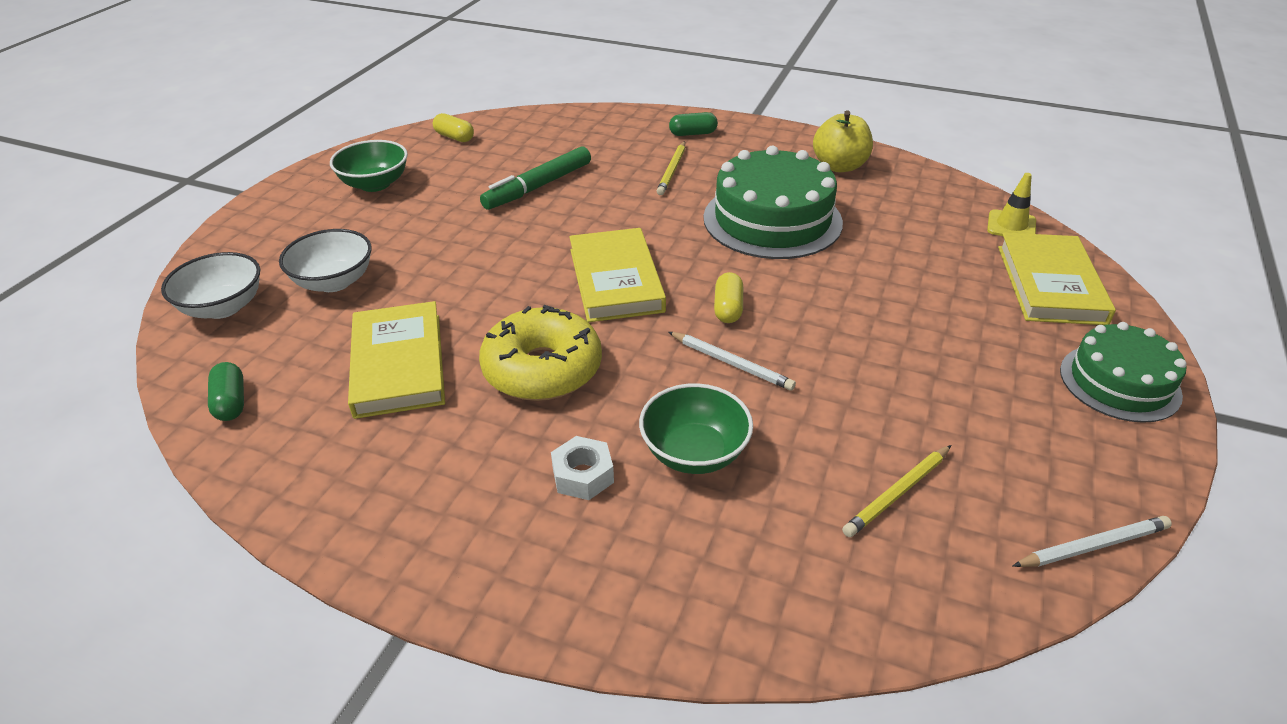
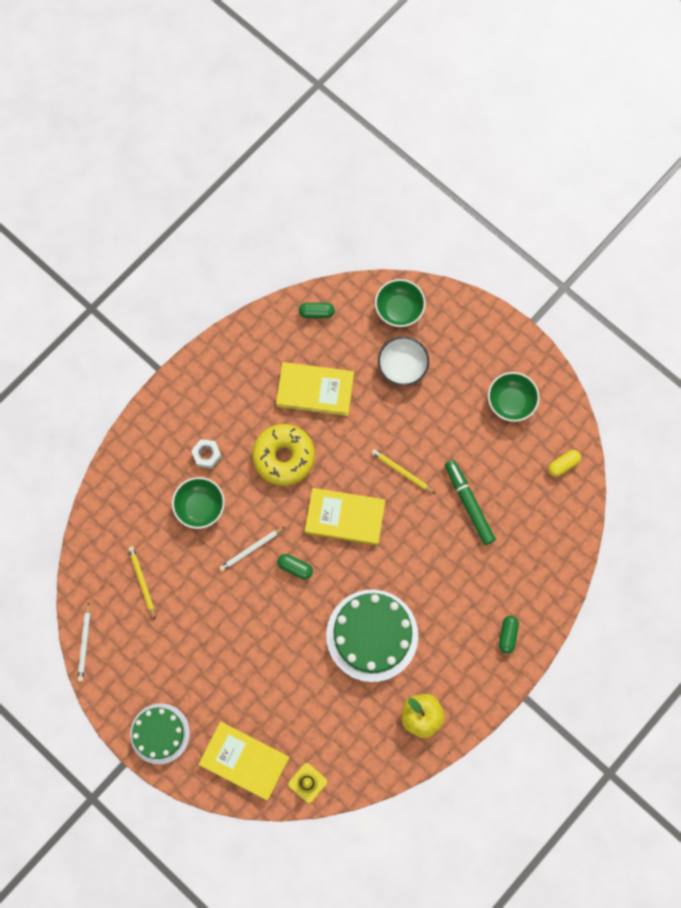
camera: 110 degrees right, 35 degrees up
white bowl [161,252,260,319] -> green bowl [375,279,426,327]
yellow pencil [657,141,685,195] -> yellow pencil moved to [371,449,435,494]
yellow capsule [714,272,743,323] -> green capsule [277,554,313,579]

